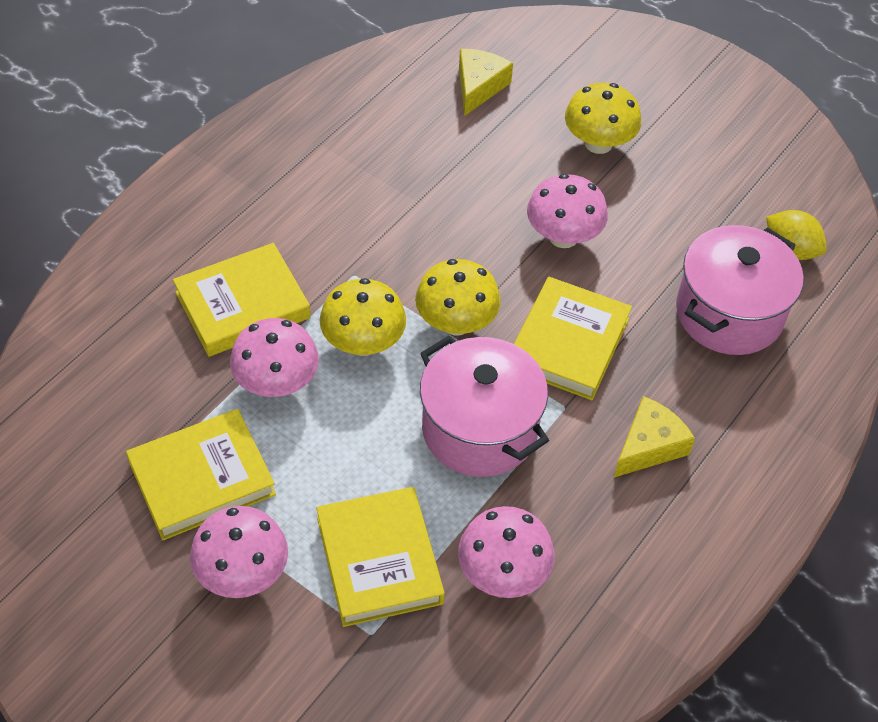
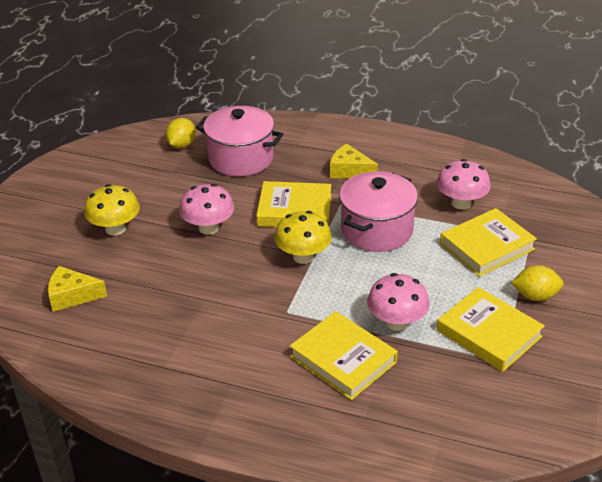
camera: 105 degrees left, 15 degrees down
pink mushroom [190,506,288,598] -> yellow lemon [511,265,564,301]
yellow mushroom [320,278,406,356] -> none

